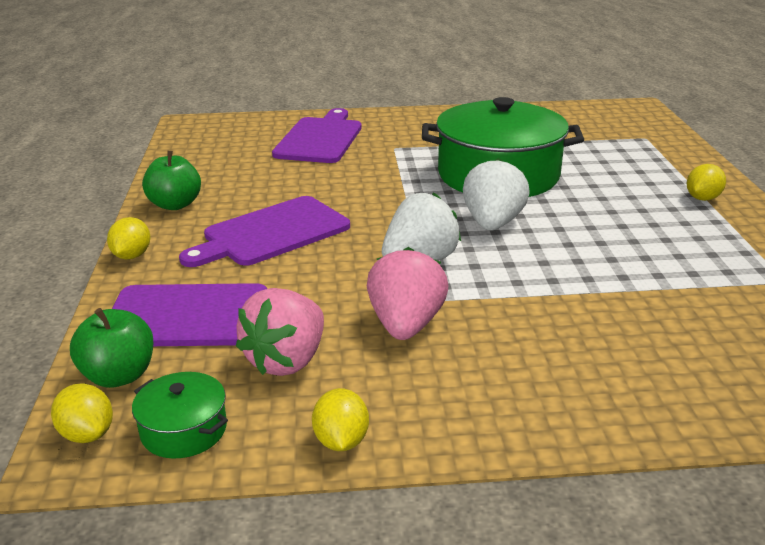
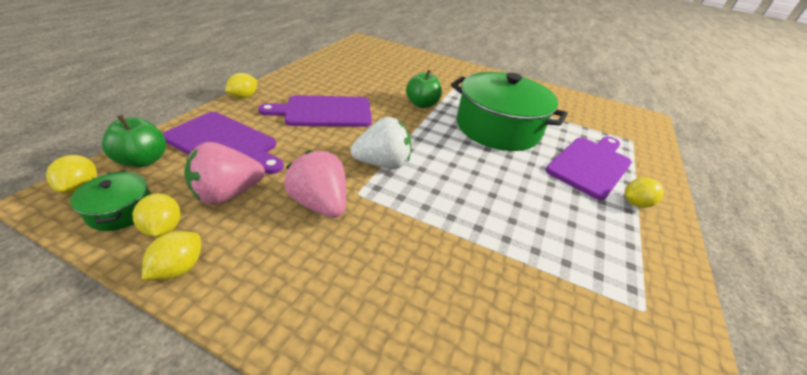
camera: 25 degrees right, 10 degrees up
green apple [142,151,201,210] -> green apple moved to [406,70,442,108]
purple cutting board [272,108,362,163] -> purple cutting board moved to [546,137,632,200]
pink strawberry [367,247,449,340] -> pink strawberry turned 75 degrees counterclockwise [284,150,346,218]
white strawberry [463,158,530,231] -> none
none -> yellow lemon [133,193,181,237]

